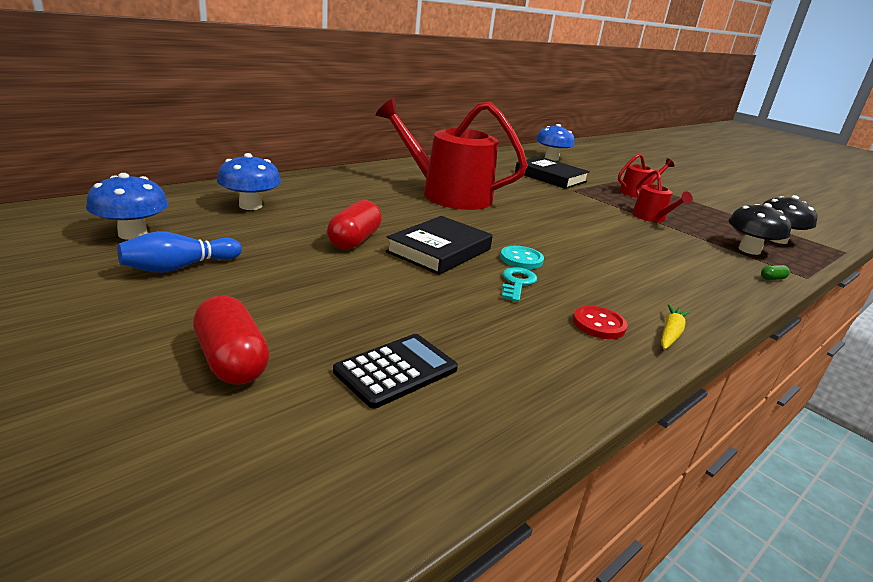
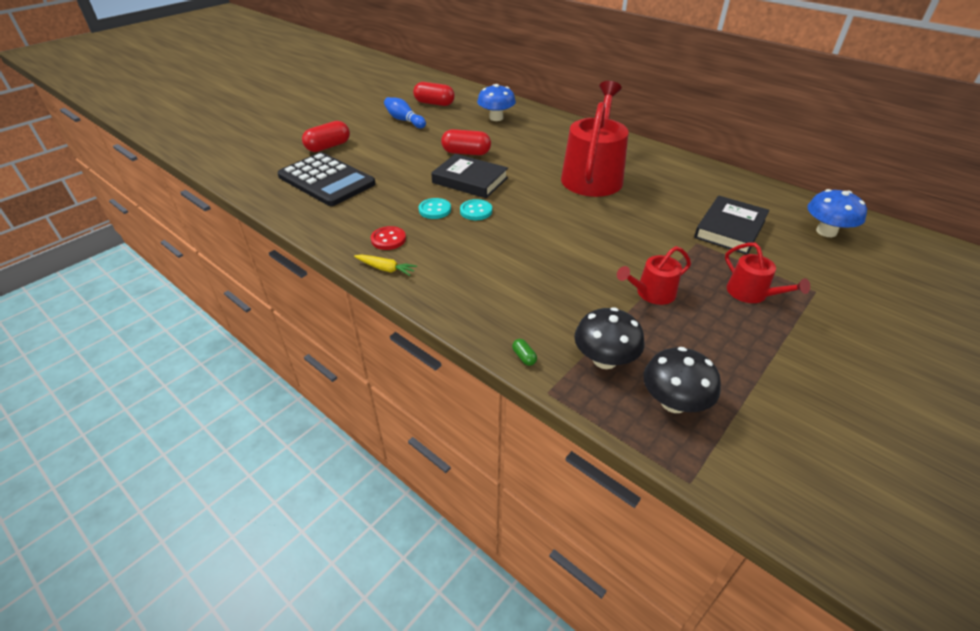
camera: 85 degrees right, 15 degrees up
blue mushroom [86,173,168,240] -> red capsule [413,82,455,106]
black calculator [333,334,458,409] -> black calculator [277,152,376,206], size x1.74
turquoise key [502,267,537,302] -> turquoise button [419,198,451,219]

